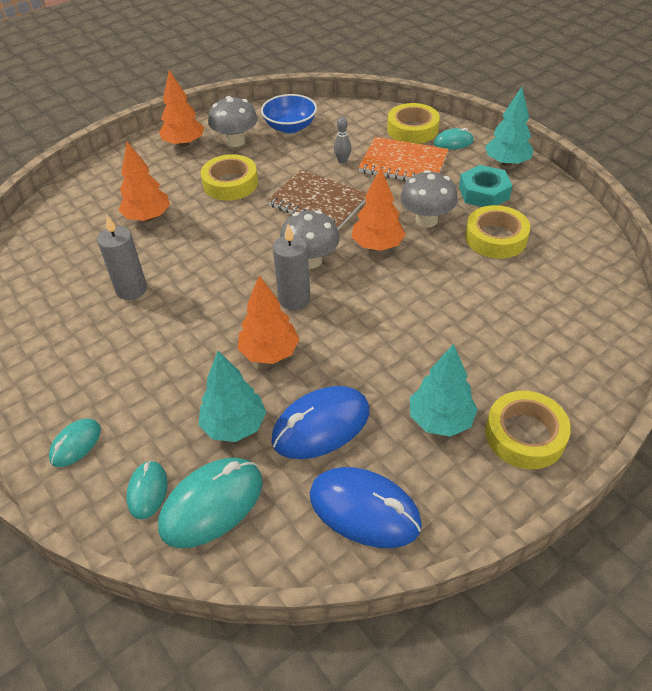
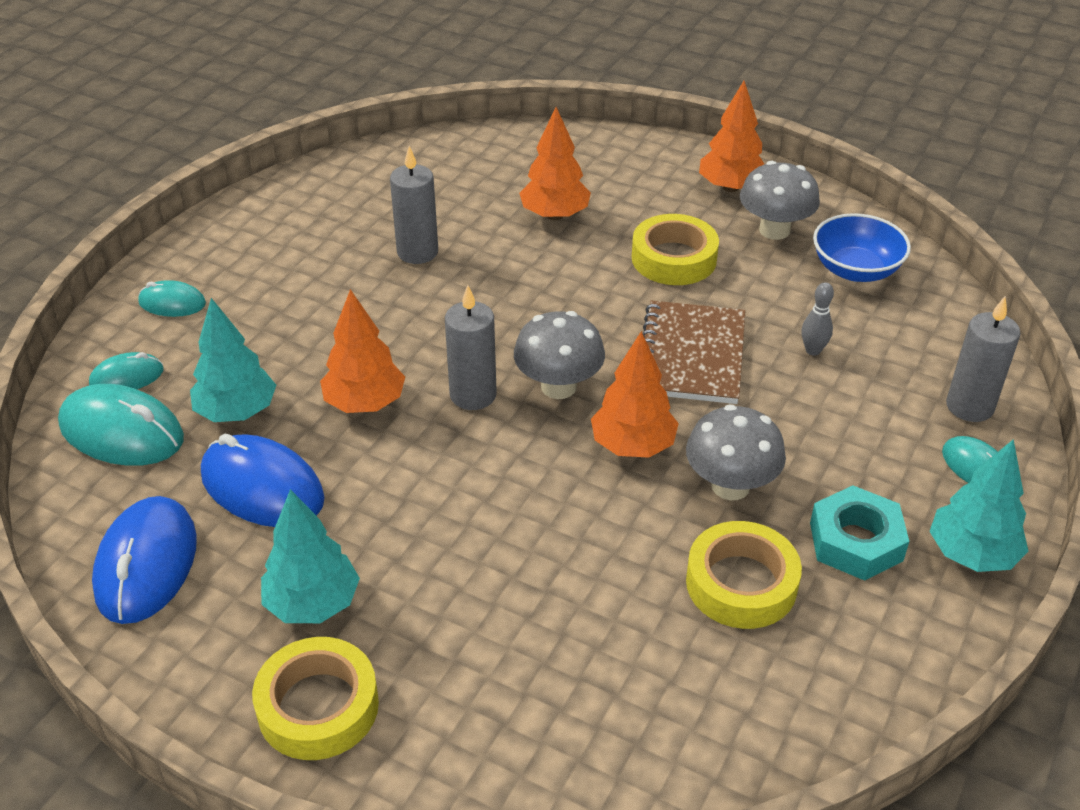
camera: 65 degrees right, 5 degrees down
orange notebook [358,137,449,181] -> none
yellow tape [387,103,440,144] -> grey candle [946,297,1021,422]

